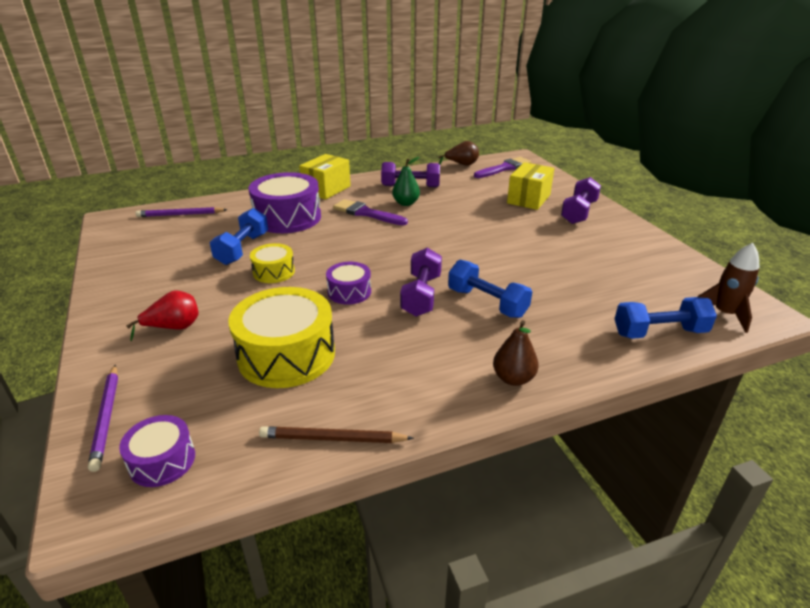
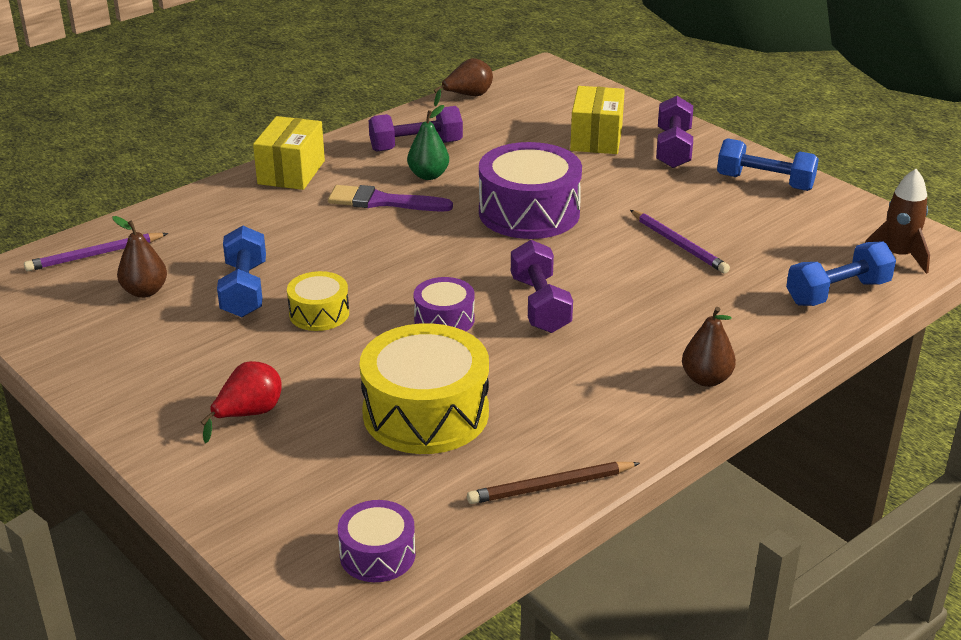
camera: 20 degrees left, 0 degrees up
purple pencil [88,365,118,472] -> purple pencil moved to [630,210,730,273]
purple drum [248,172,321,233] -> purple drum moved to [479,142,582,239]
blue dumbbell [448,260,532,318] -> blue dumbbell moved to [717,138,819,191]
purple brush [474,157,532,178] -> none
none -> brown pear [113,216,167,298]

